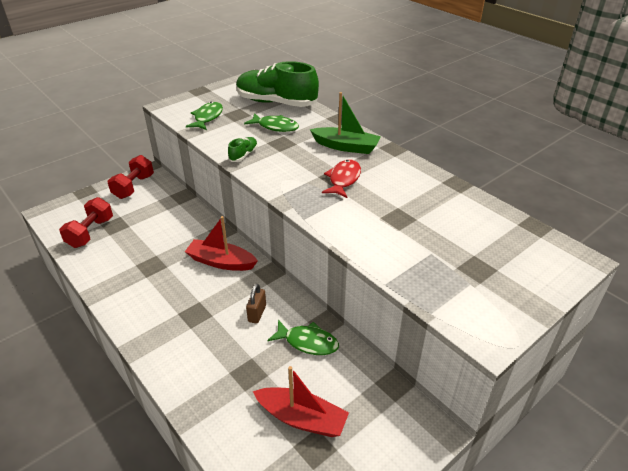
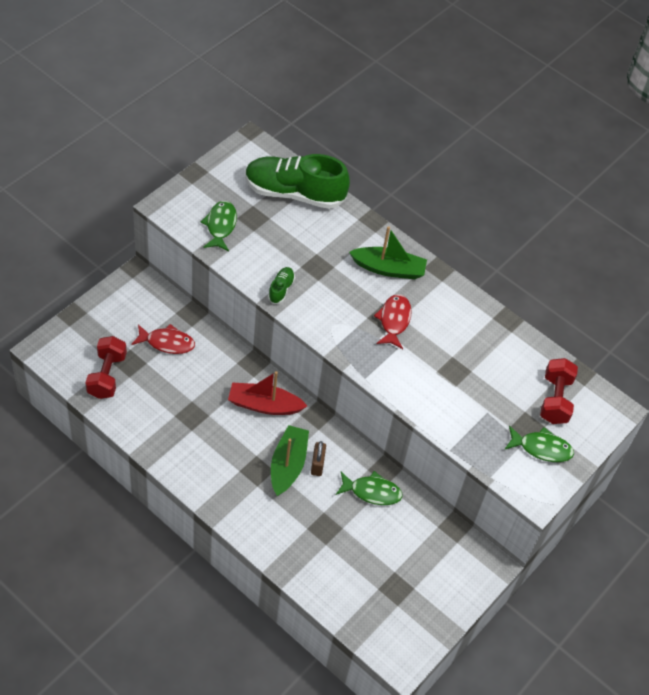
camera: 15 degrees left, 15 degrees up
red dumbbell [108,155,154,199] -> red dumbbell moved to [540,358,578,424]
green fish [244,113,299,132] -> green fish moved to [505,426,574,462]
red boat [253,366,349,437] -> none
none -> red fish [131,324,195,354]
none -> green boat [271,425,309,496]

